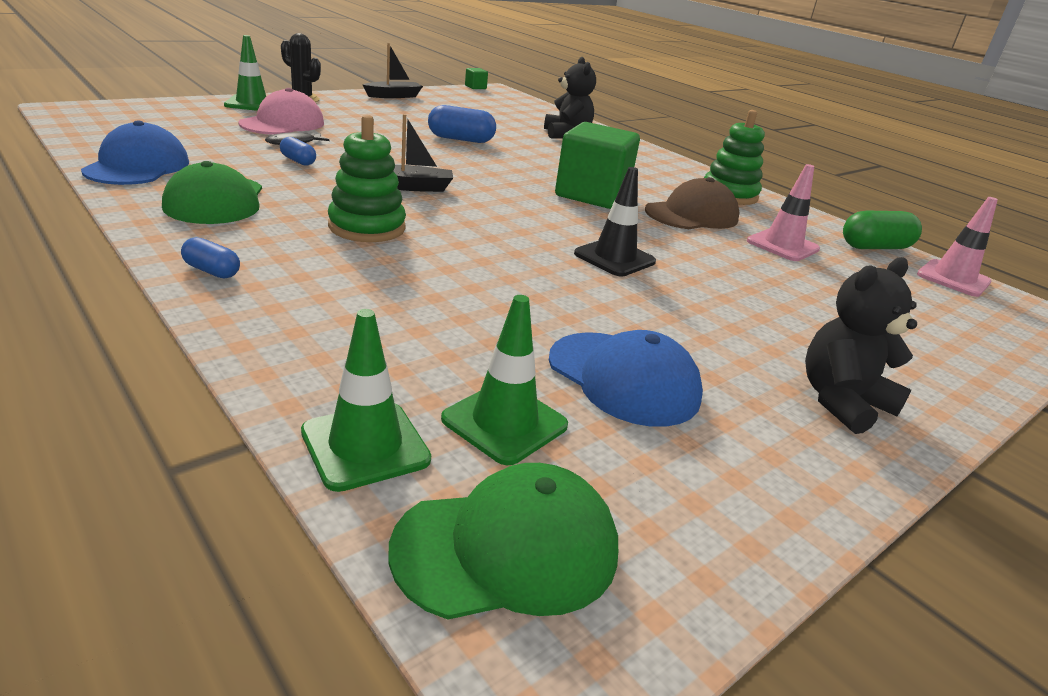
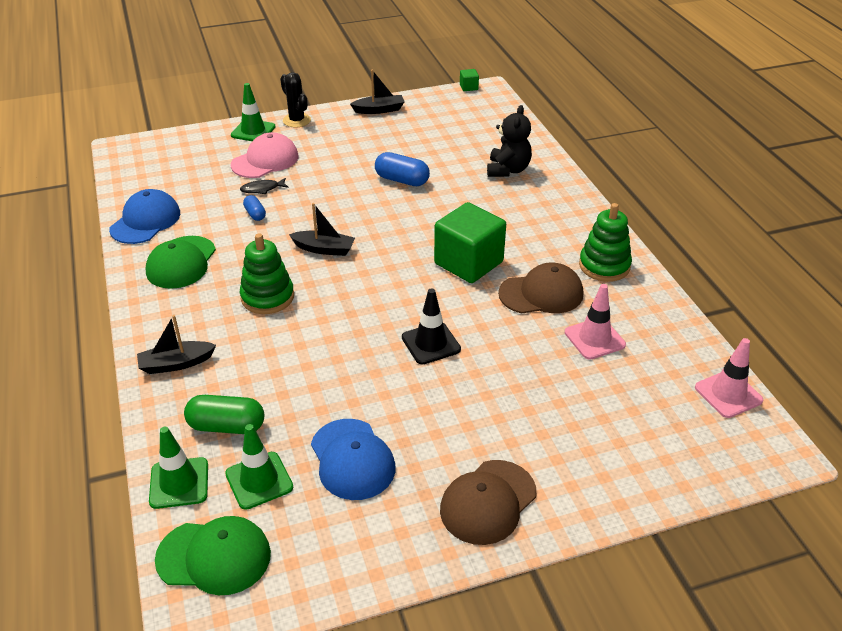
camera: 25 degrees right, 10 degrees up
blue capsule [181,237,240,278] -> none
black teddy bear [805,257,917,434] -> brown cap [440,460,536,545]
green capsule [843,211,922,249] -> green capsule moved to [184,395,264,434]
none -> black boat [137,315,216,374]

